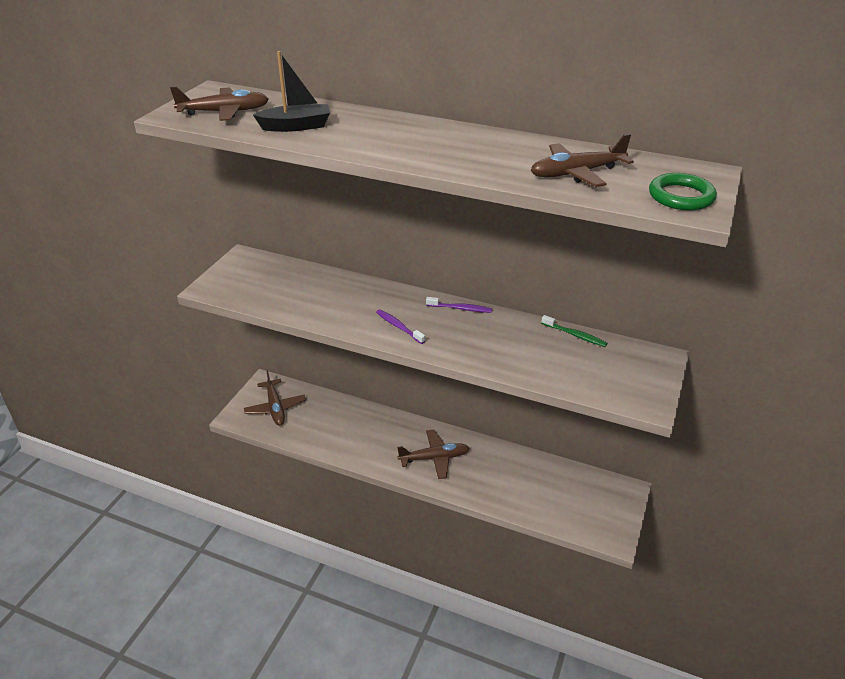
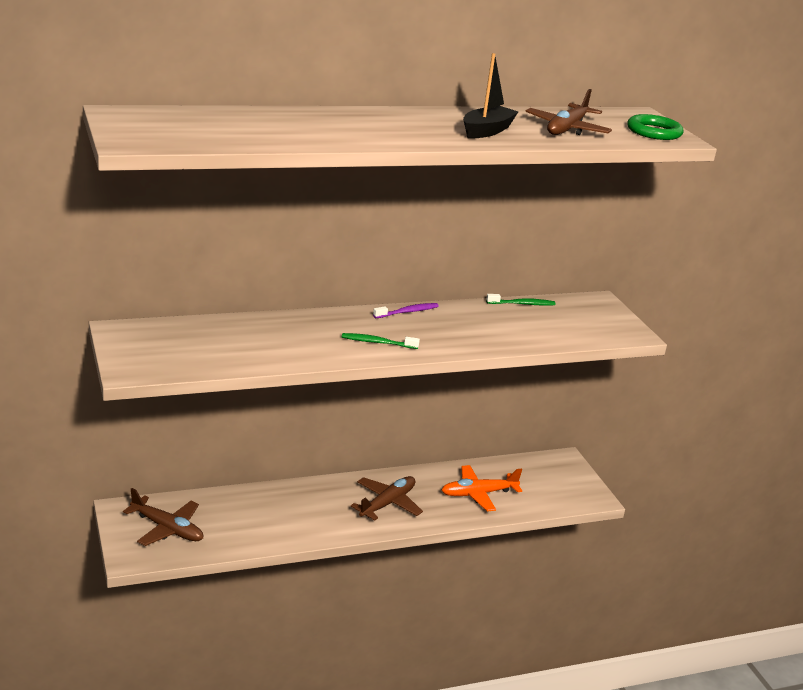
camera: 45 degrees left, 10 degrees down
brown plane [170,87,269,121] -> none
black boat [253,51,330,132] -> black boat moved to [463,53,518,138]
purple toothbrush [376,309,425,344] -> green toothbrush [342,333,420,349]
none -> orange plane [442,465,522,511]

